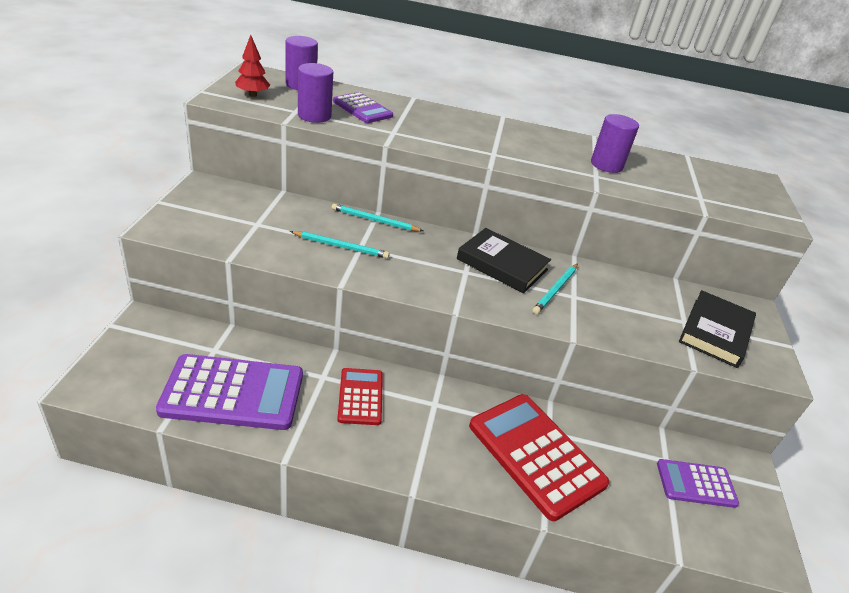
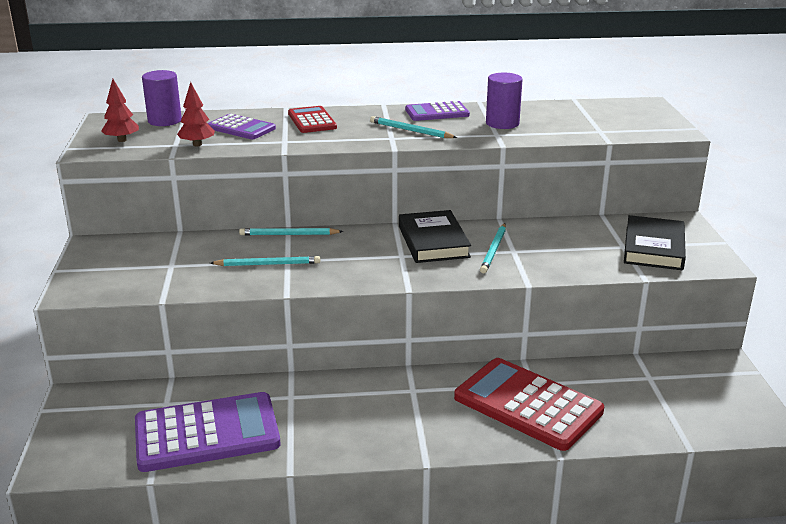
camera: 10 degrees left, 10 degrees down
purple cylinder [298,63,333,123] -> red tree [177,82,215,146]
red calculator [337,368,383,425] -> red calculator moved to [288,106,337,133]
black book [457,228,551,293] -> black book turned 60 degrees clockwise [399,210,471,263]
purple calculator [657,459,739,508] -> purple calculator moved to [405,101,470,121]
none -> turquoise pencil [370,116,457,138]

